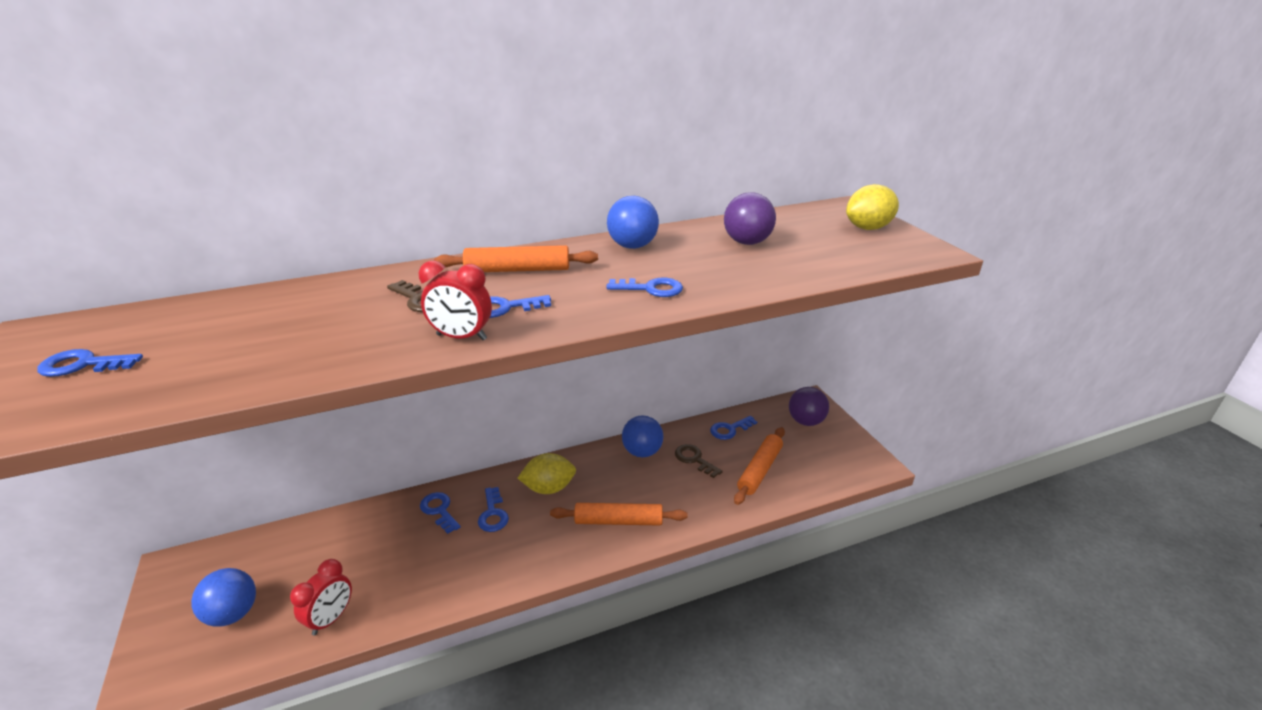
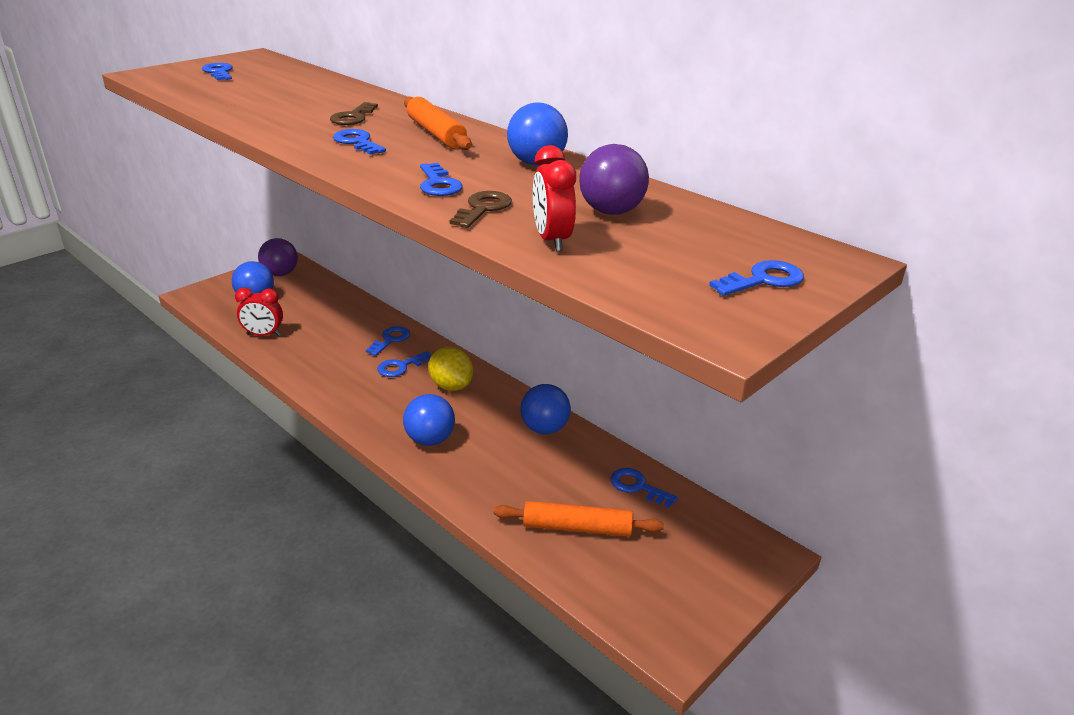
camera: 65 degrees right, 0 degrees up
red clock [419,261,492,340] -> red clock moved to [533,145,576,252]
orange rolling pin [550,503,688,526] -> blue ball [403,394,455,446]
brown key [675,444,723,478] -> brown key moved to [450,191,512,228]
purple ball [789,387,829,426] -> purple ball moved to [258,238,298,276]
yellow lemon [846,184,899,230] -> blue key [709,260,804,296]

